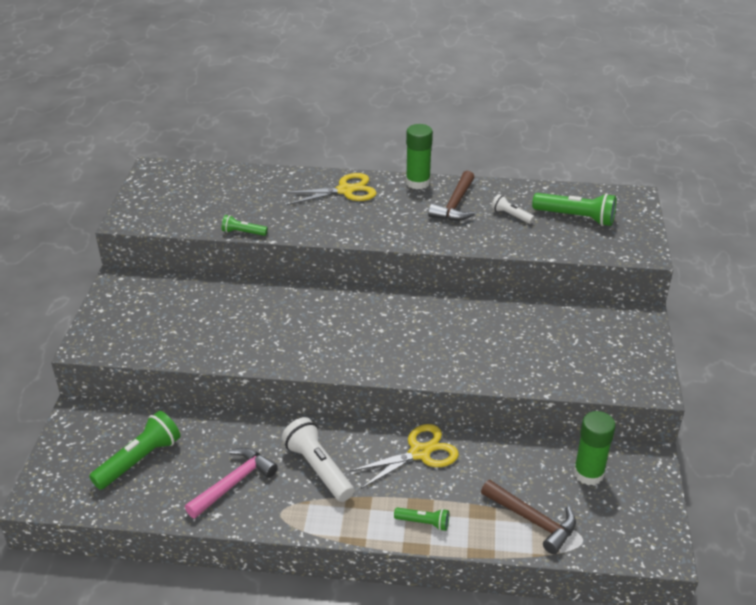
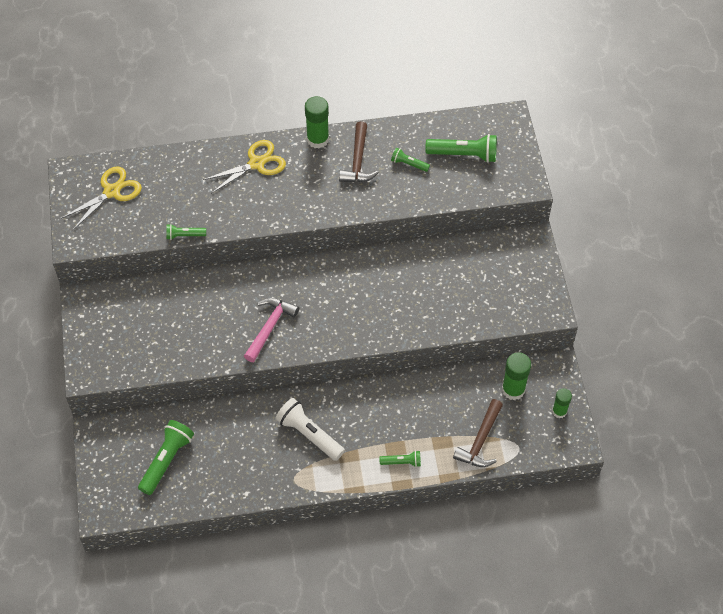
camera: 15 degrees left, 20 degrees up
pink hammer [185,448,278,518] -> pink hammer moved to [244,298,299,362]
yellow scissors [349,424,459,489] -> yellow scissors moved to [61,166,142,230]
brown hammer [481,480,576,554] -> brown hammer turned 90 degrees clockwise [453,399,503,467]
white flashlight [491,194,534,224] -> green flashlight [391,147,430,172]
none -> green glue stick [552,388,572,418]

